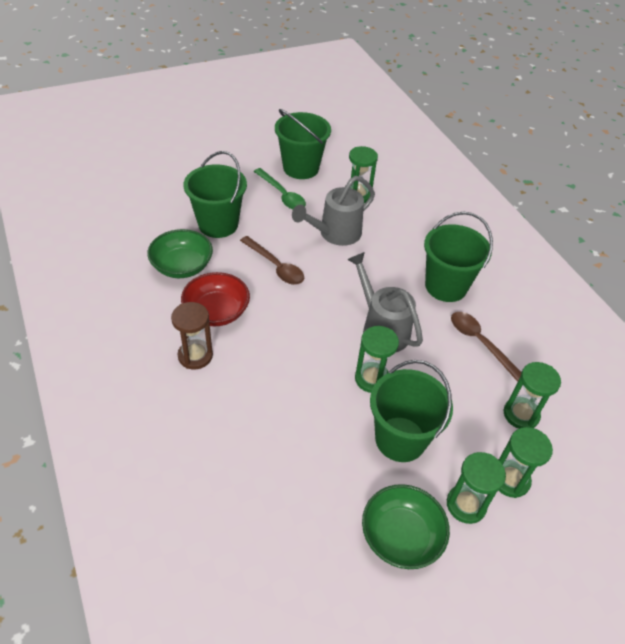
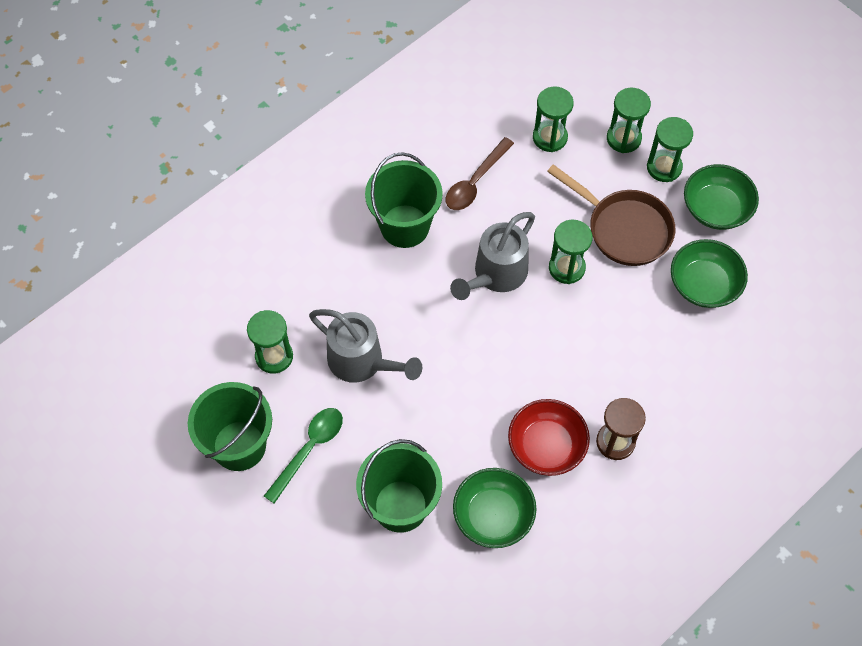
camera: 105 degrees left, 15 degrees up
brown spoon [240,236,304,285] -> none
green bucket [370,360,453,462] -> brown pan [547,164,675,266]
none -> green bowl [671,239,748,308]

